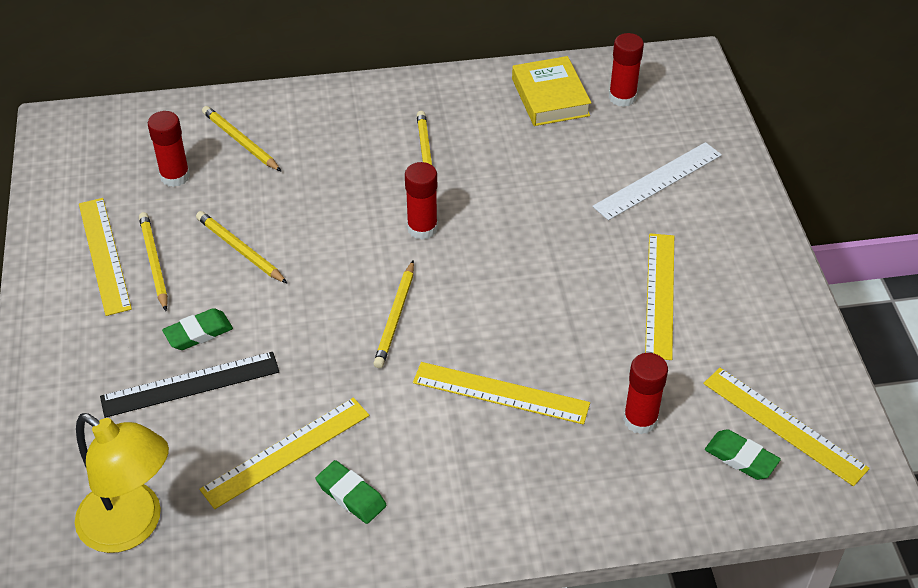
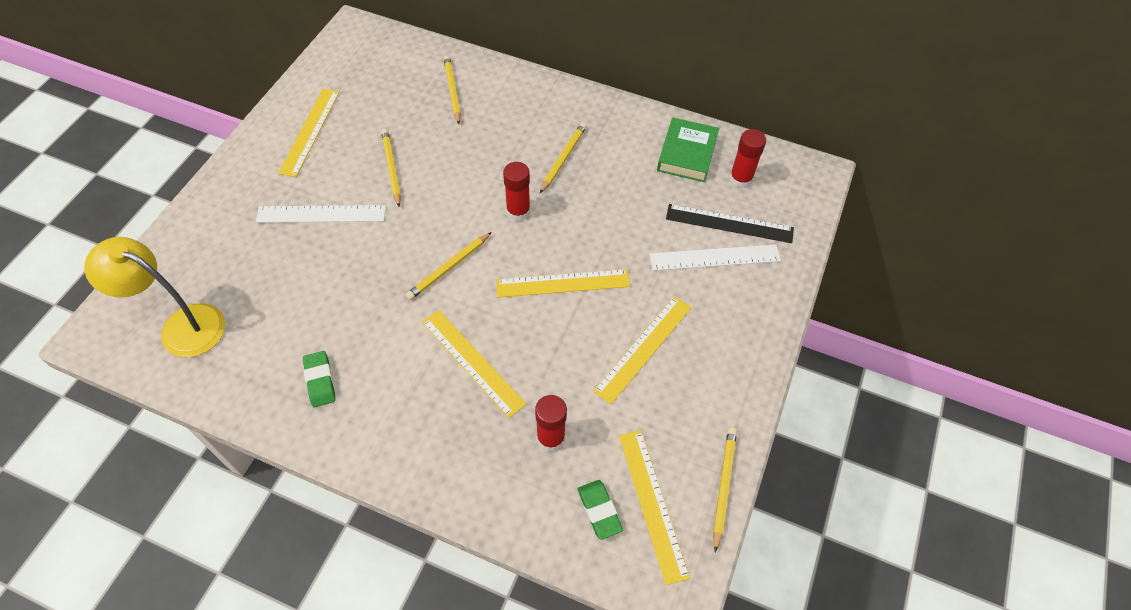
camera: 30 degrees right, 10 degrees up
yellow lamp [75,413,169,553] -> yellow lamp turned 135 degrees clockwise [84,237,225,357]
black ruler [100,352,279,418] -> black ruler moved to [666,204,794,243]
yellow pencil [139,212,168,311] -> yellow pencil moved to [713,427,737,553]
red glue stick [148,111,190,187] -> none
green eraser [162,308,233,350] -> white ruler [256,205,386,223]
yellow ruler [200,397,369,509] -> yellow ruler moved to [496,269,630,297]
yellow book [512,56,591,126] -> green book [657,118,719,182]

